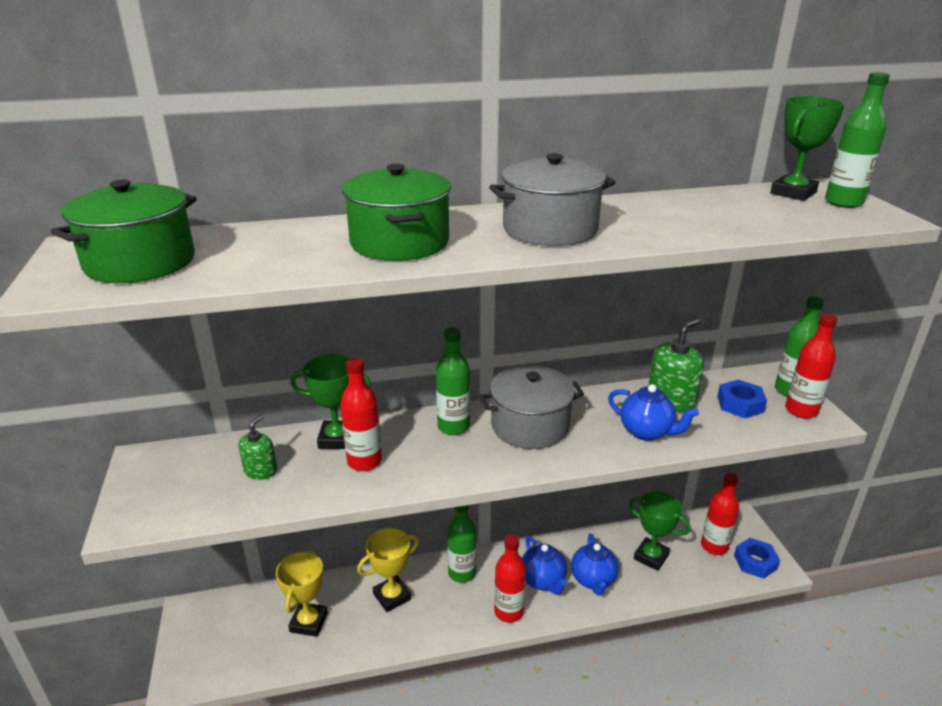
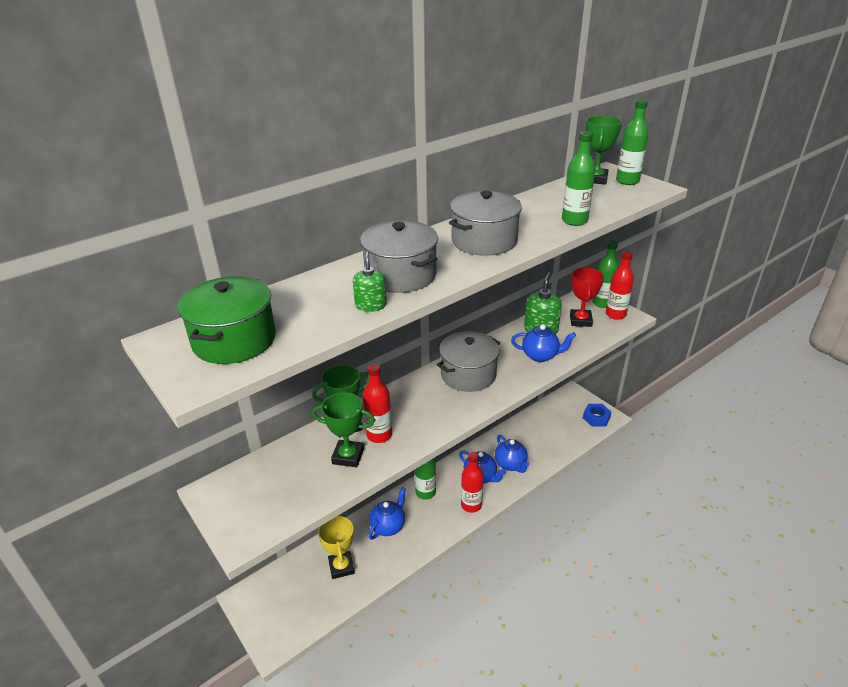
camera: 25 degrees left, 5 degrees up
green soap dispenser [239,414,277,480] -> green soap dispenser moved to [353,252,387,312]
green pot [342,164,451,261] -> grey pot [360,220,438,293]
yellow trophy [357,528,419,612] -> blue teapot [368,487,406,540]
green bottle [436,327,470,435] -> green bottle moved to [562,131,595,226]
green trophy [629,491,690,571] -> green trophy moved to [312,392,375,467]
red bottle [701,473,739,555] -> none
blue nut [717,380,767,418] -> red trophy [570,268,604,327]

